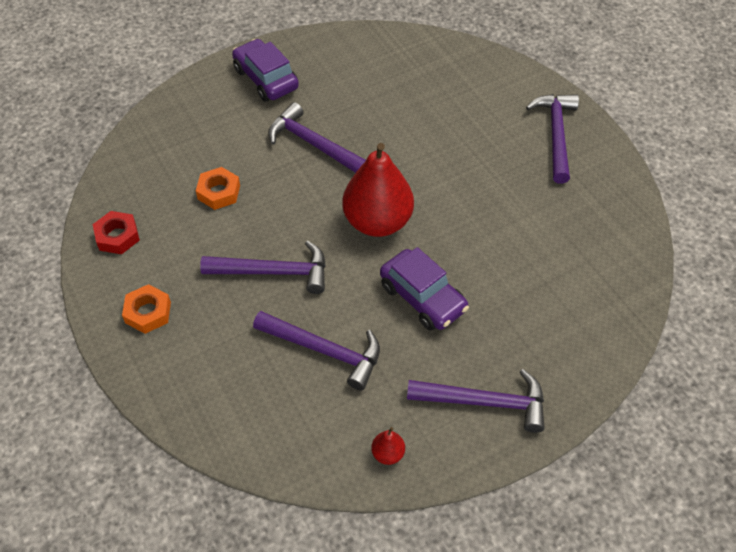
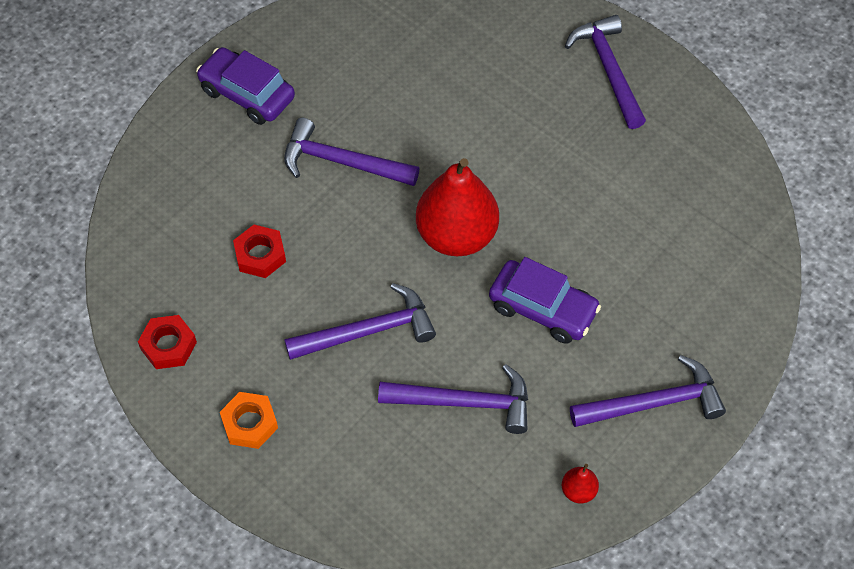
camera: 20 degrees left, 5 degrees up
orange nut [196,167,240,210] -> red nut [233,225,286,278]

